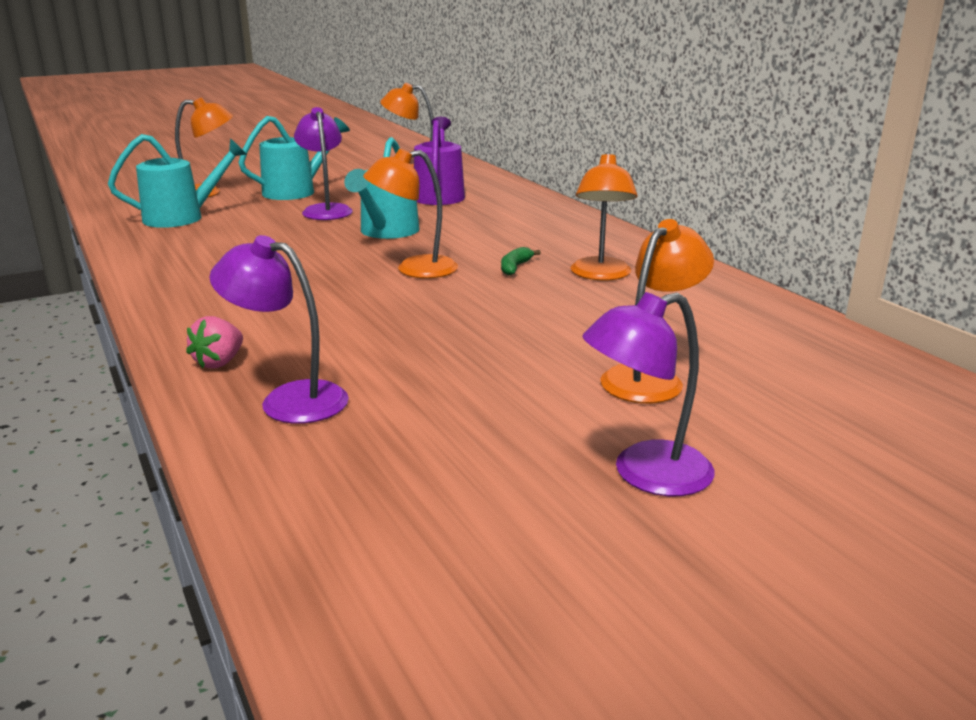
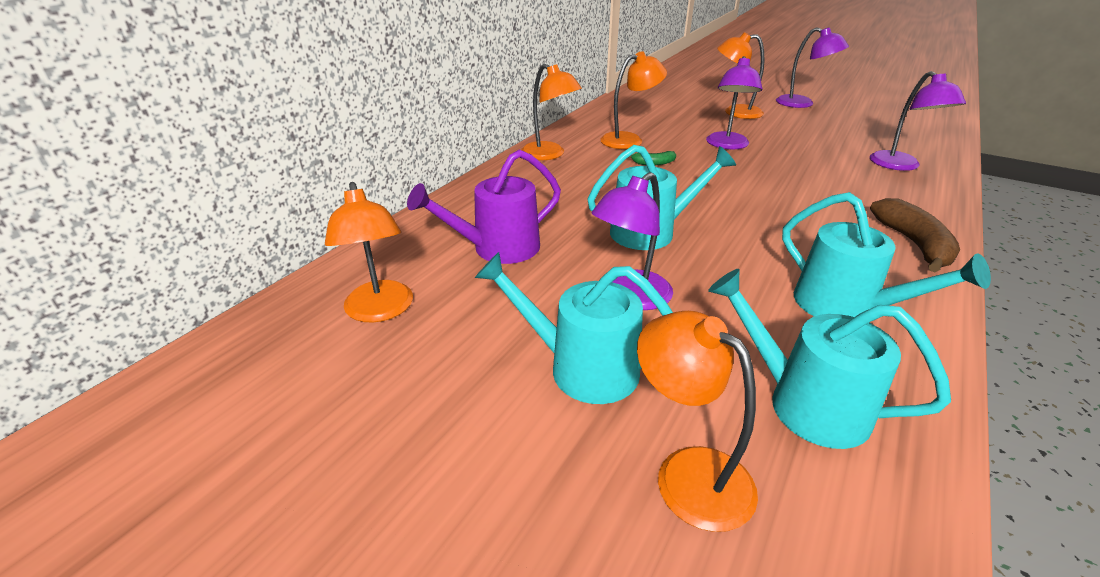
camera: 120 degrees left, 10 degrees up
pink strawberry [186,316,243,368] -> none
orange lamp [363,148,458,278] -> orange lamp moved to [521,64,582,160]
none -> purple lamp [706,56,763,149]
none -> turquoise watering can [782,192,991,317]
none -> brown banana [870,198,960,273]

